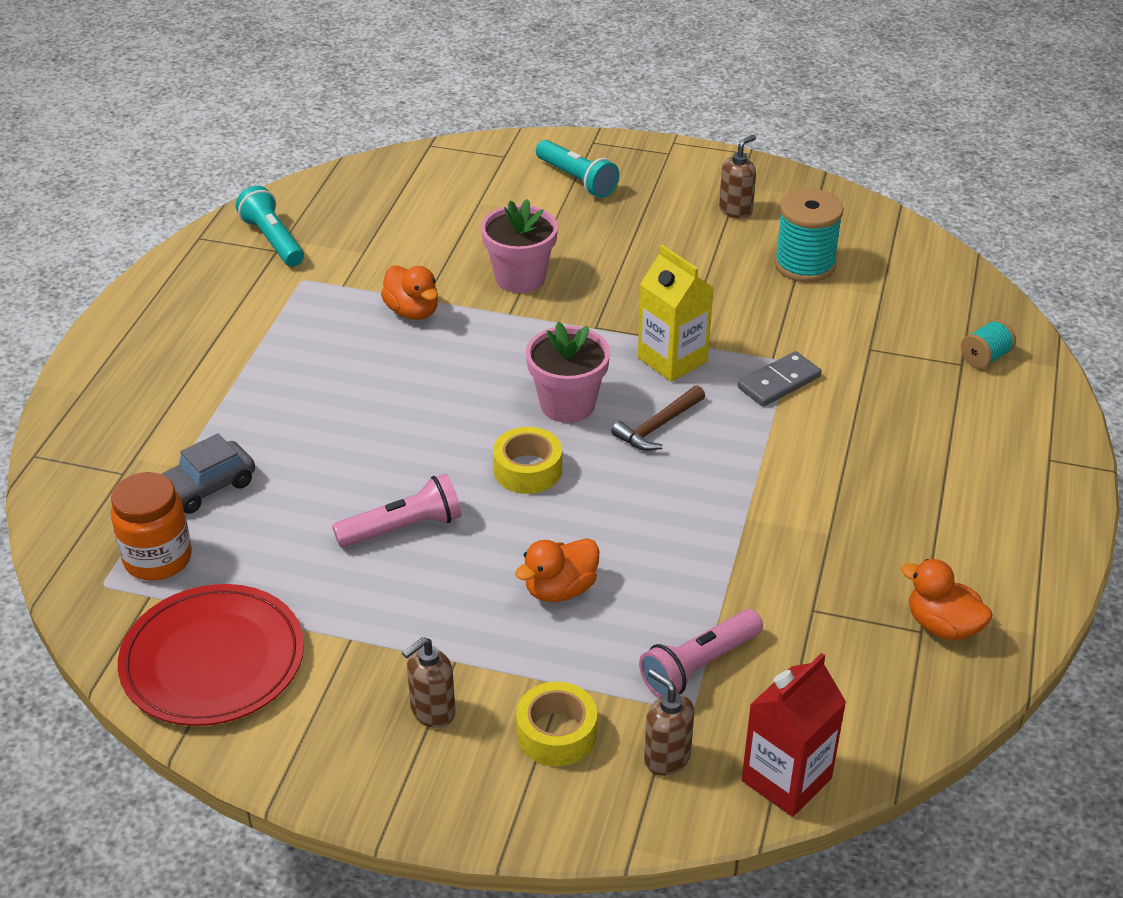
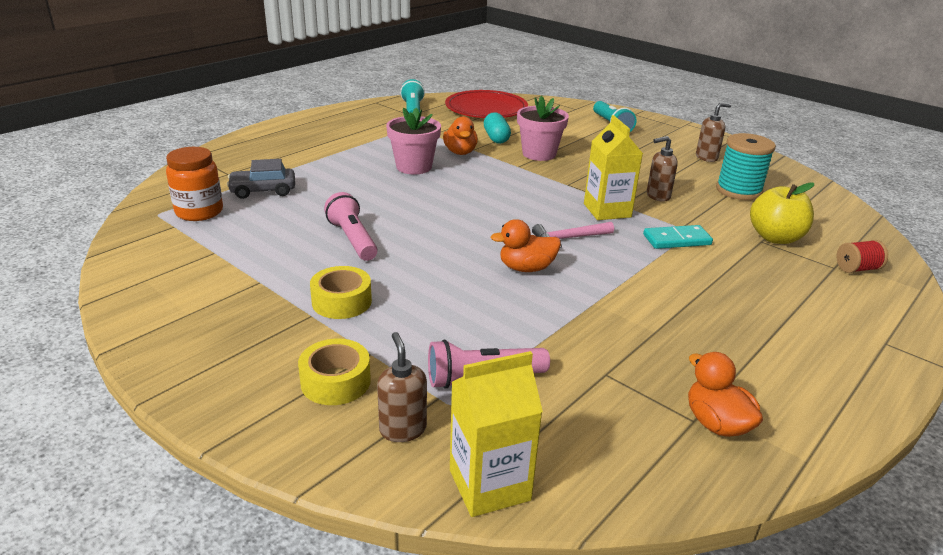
camera: 25 degrees right, 10 degrees down
red plate [118,584,304,726] -> red plate moved to [445,90,528,118]
pink flashlight [332,474,461,548] -> pink flashlight turned 120 degrees counterclockwise [324,192,378,261]
brown soap dispenser [402,637,455,728] -> brown soap dispenser moved to [647,136,678,202]
yellow tape [493,427,562,494] -> yellow tape moved to [310,266,372,319]
orange duck [515,538,599,602] -> orange duck moved to [491,219,561,272]
pink flower pot [526,322,610,423] -> pink flower pot moved to [386,108,441,174]
brown hammer [611,385,705,451] -> pink hammer [532,222,614,248]
grey domino [738,351,822,407] -> turquoise domino [643,225,713,249]
red carton [742,653,846,817] -> yellow carton [450,351,543,517]
turquoise spool [961,319,1016,369] -> red spool [836,240,888,273]
none -> turquoise capsule [484,112,511,144]
none -> yellow apple [750,182,814,244]

